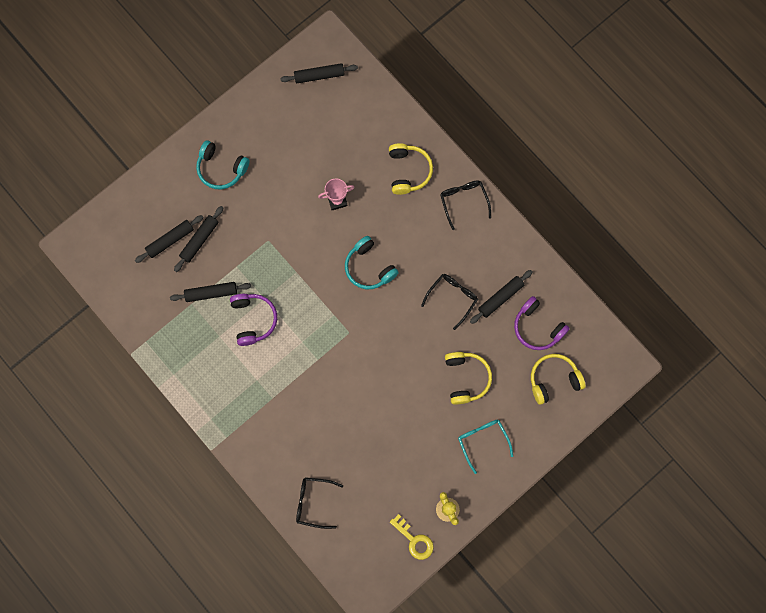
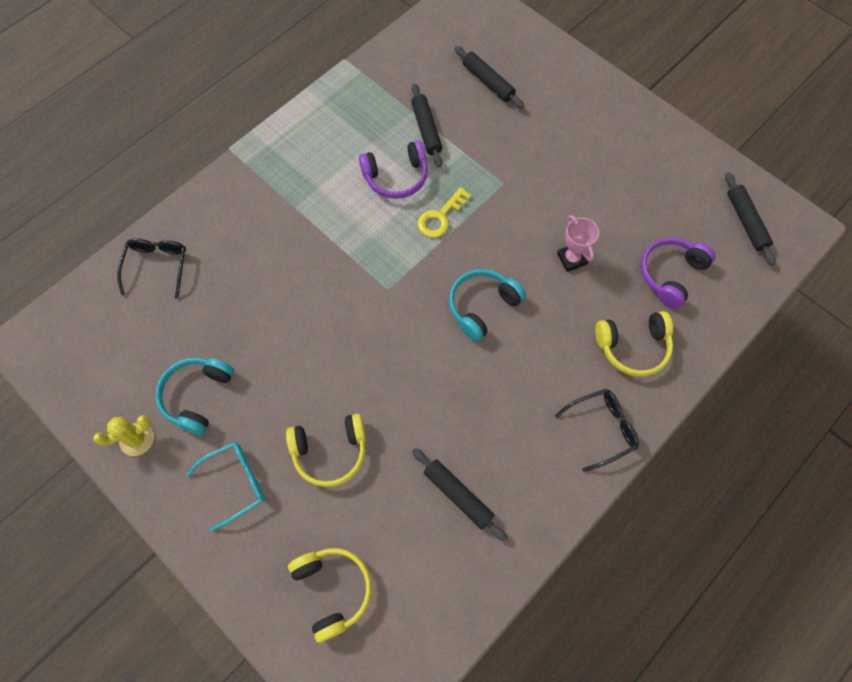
camera: 85 degrees right, 10 degrees down
black rolling pin [174,206,224,272] -> none
turquoise headphones [196,140,250,189] -> turquoise headphones moved to [155,357,234,435]
yellow key [390,514,434,560] -> yellow key moved to [417,187,472,238]
black glasses [421,274,478,330] -> none
purple headphones [514,296,570,350] -> purple headphones moved to [640,238,715,309]

